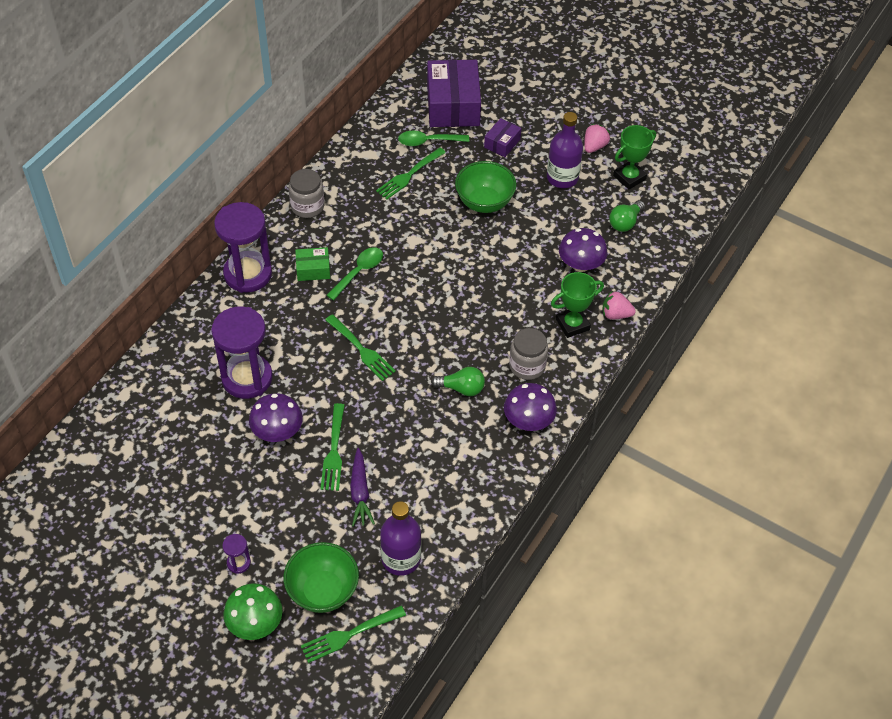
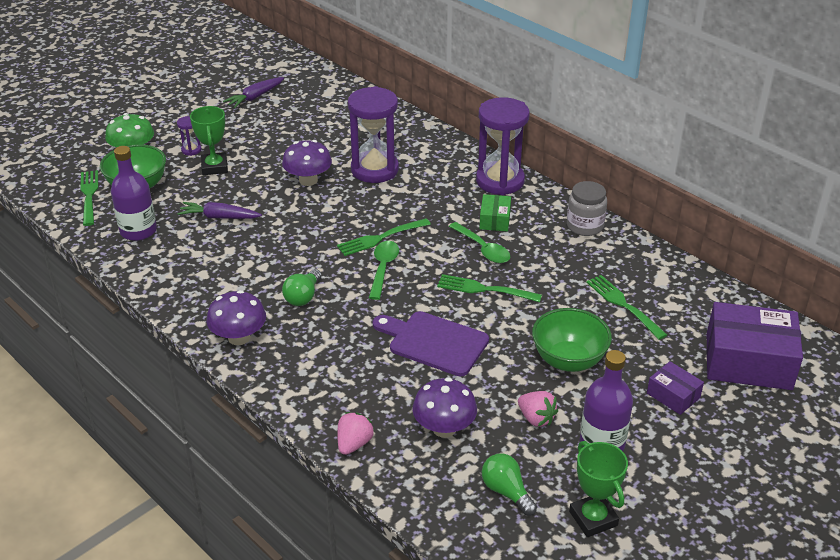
camera: 105 degrees right, 15 degrees down
green fork [320,403,345,491] -> green fork moved to [437,274,542,302]
green spoon [398,131,469,146] -> green spoon moved to [369,241,399,300]
grey jar [509,328,548,380] -> none
green trophy [551,272,604,338] -> green trophy moved to [190,106,228,175]
pink strawberry [584,124,610,153] -> pink strawberry moved to [518,391,558,427]
none -> purple carrot [223,77,284,108]
none -> purple cutting board [373,311,489,376]

